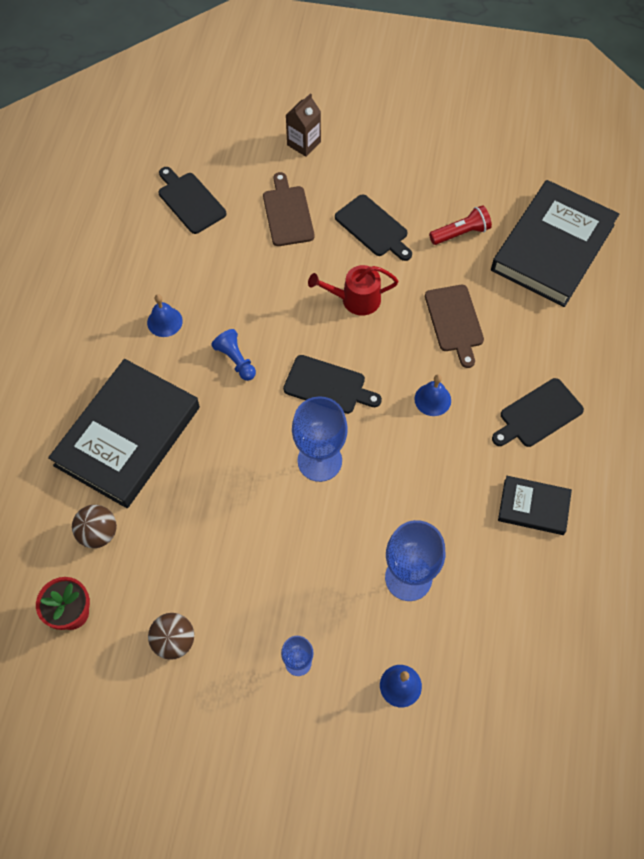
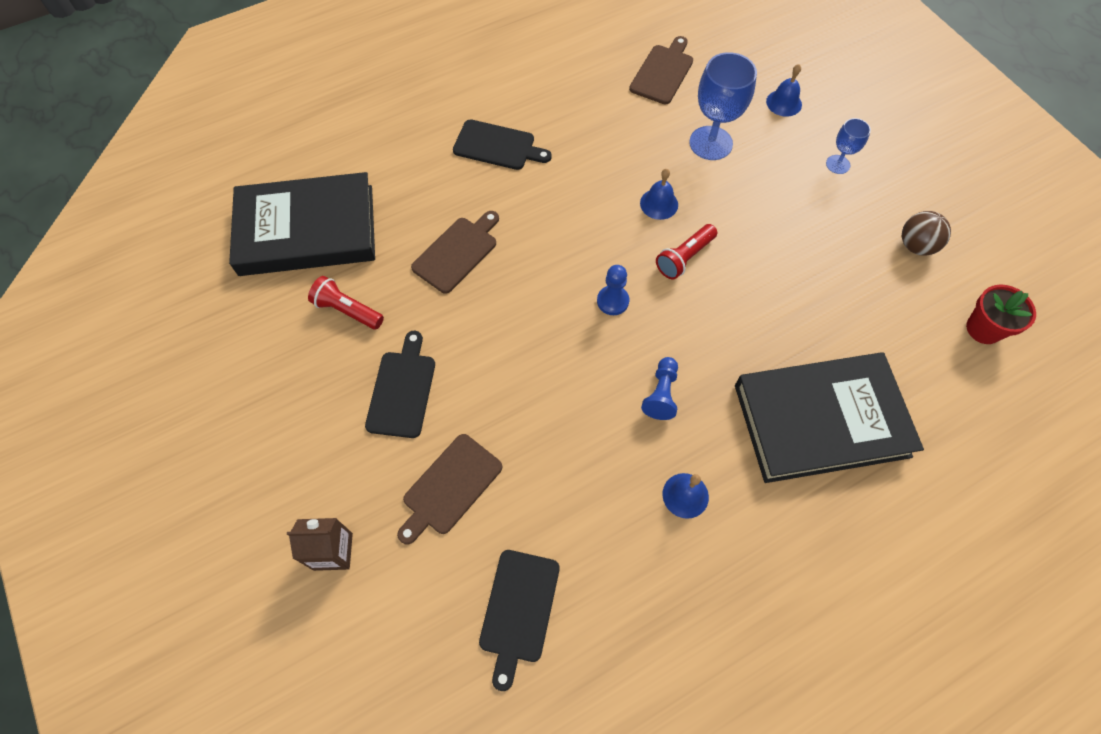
camera: 130 degrees left, 0 degrees up
brown ball [72,505,117,548] -> none
black cutting board [283,355,382,414] -> blue pawn [597,265,629,315]
blue goblet [292,396,348,482] -> red flashlight [656,224,717,279]
red watering can [308,265,399,316] -> none
blue bell [414,374,451,416] -> blue bell moved to [640,169,678,220]
black book [498,476,572,535] -> none
none -> brown cutting board [629,36,693,104]

